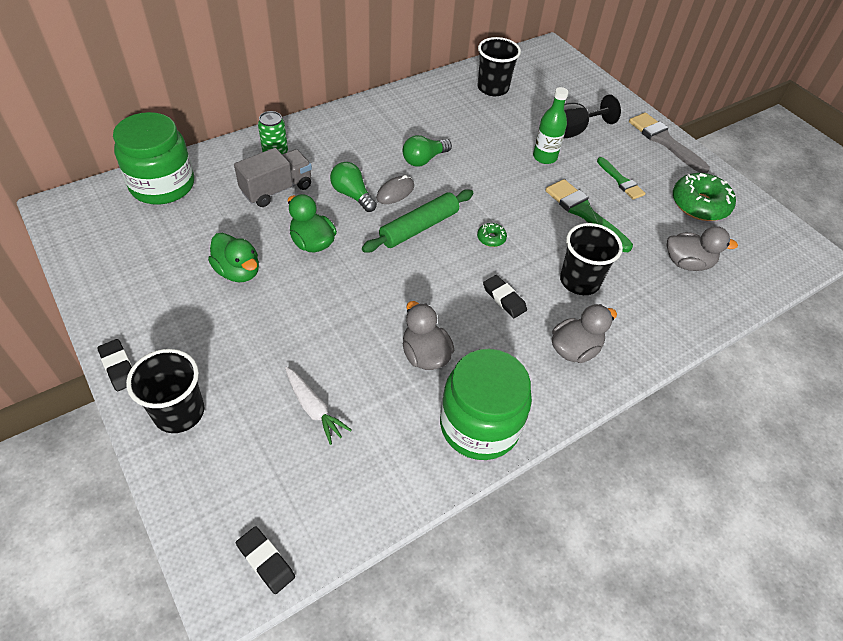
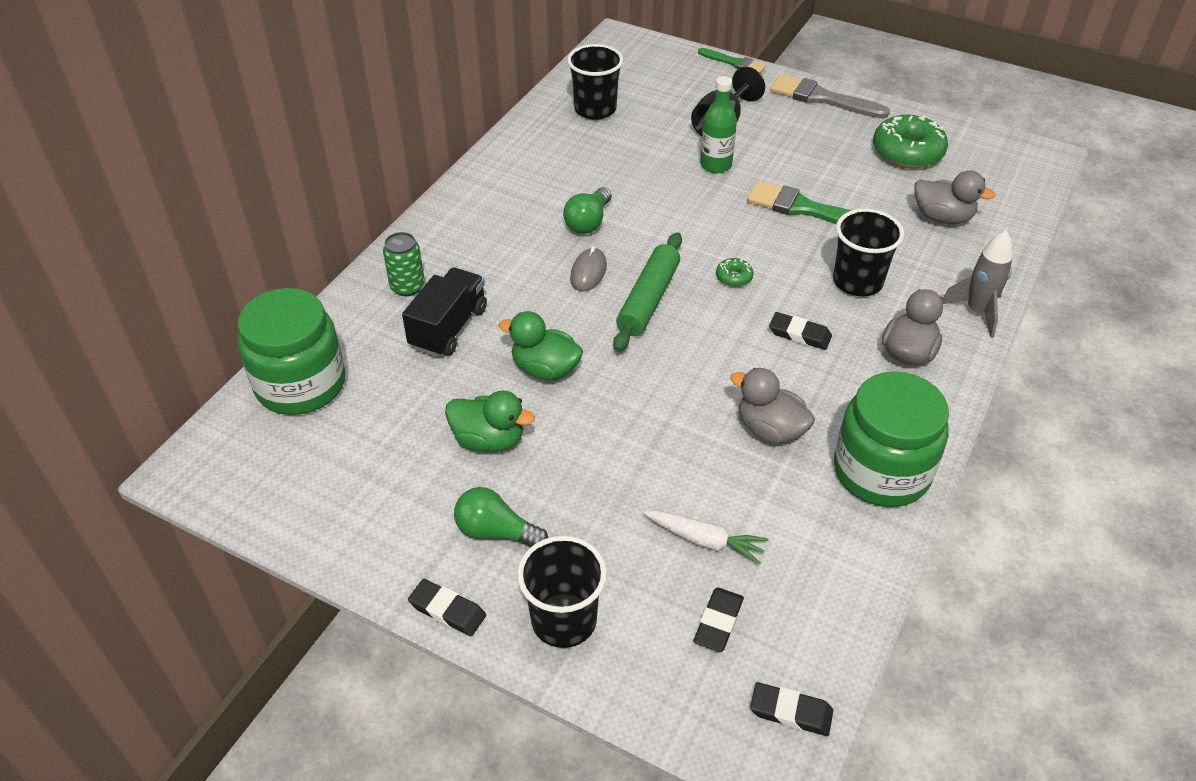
camera: 25 degrees left, 5 degrees down
grey truck [234,148,312,207] -> black truck [402,267,487,357]
green light bulb [330,162,377,212] -> green light bulb moved to [454,487,548,547]
green brush [597,157,646,200] -> green brush moved to [698,48,766,73]
grey duck [667,226,738,271] -> grey duck turned 45 degrees clockwise [914,170,996,224]
none -> black eraser [694,587,744,652]
none -> grey rocket [942,230,1013,337]

